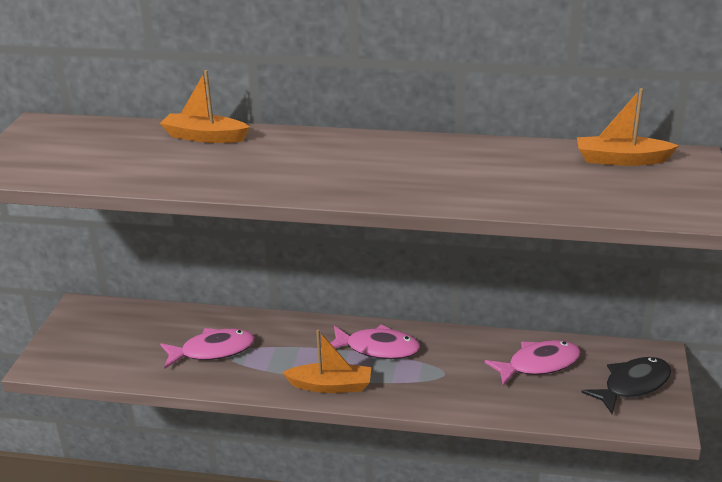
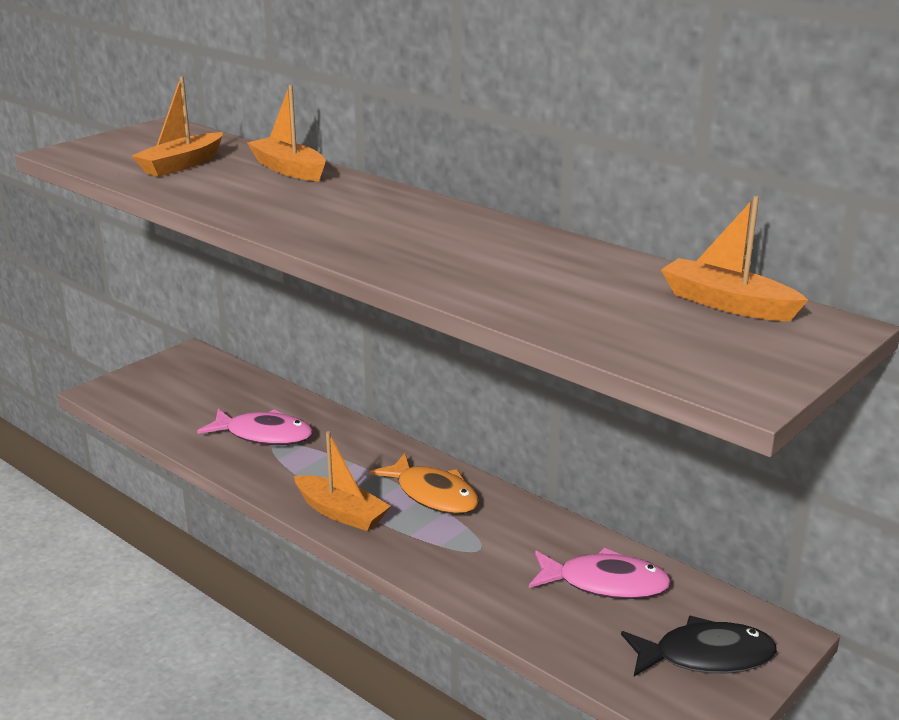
camera: 30 degrees right, 5 degrees down
pink fish [331,325,420,359] -> orange fish [369,453,479,514]
none -> orange boat [132,76,223,177]

